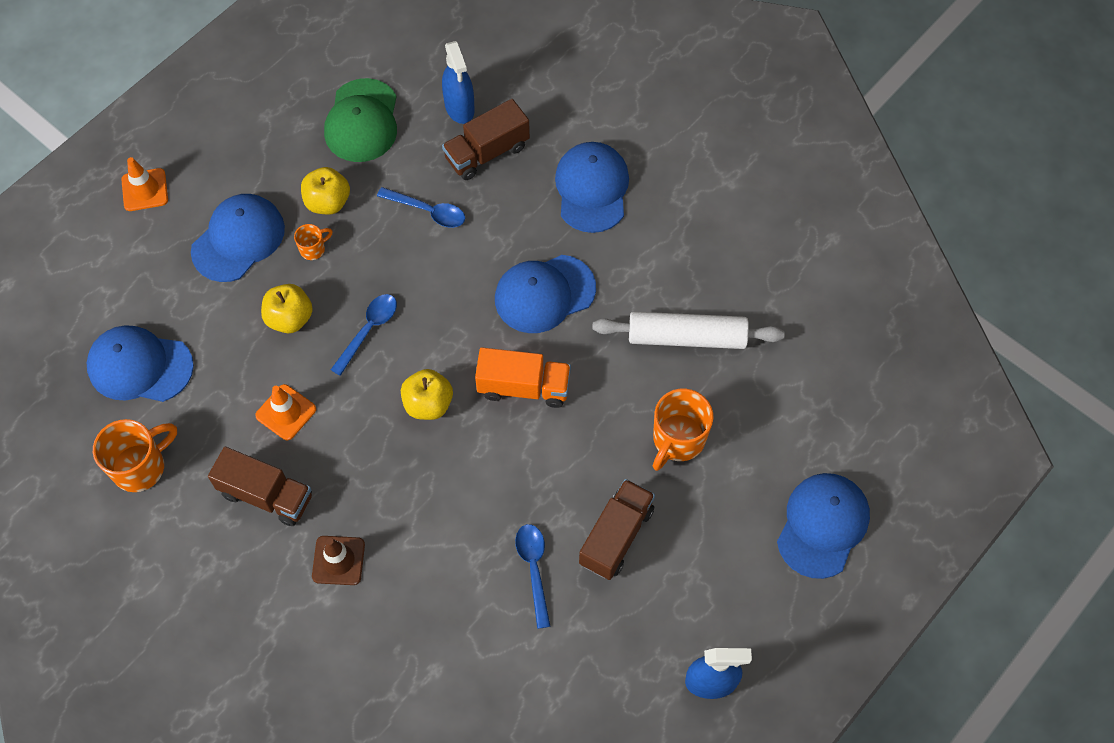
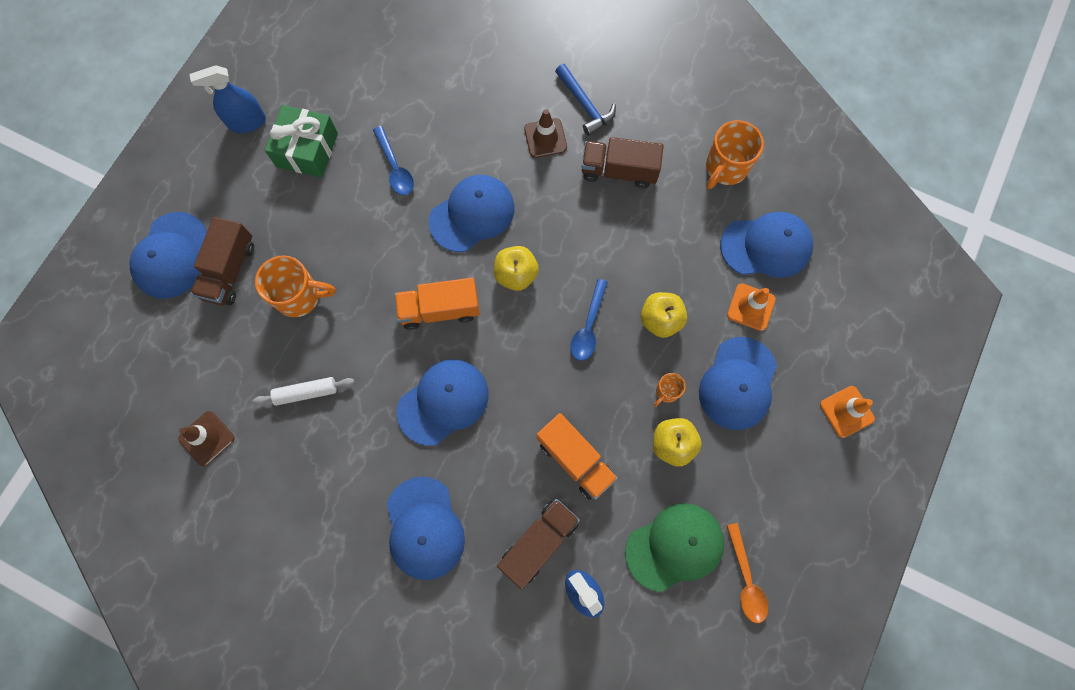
camera: 165 degrees right, 10 degrees up
orange traffic cone [255,384,316,440] -> orange traffic cone moved to [727,283,776,331]
green cap [324,78,397,162] -> green cap turned 75 degrees clockwise [625,503,725,592]
blue spoon [377,187,465,228] -> orange truck [537,413,618,500]
brown truck [579,479,655,580] -> brown truck moved to [191,217,254,306]
white rolling pin [592,312,785,349] -> white rolling pin [253,377,355,406], size x0.58
orange mug [653,389,714,471] -> orange mug turned 75 degrees clockwise [255,256,336,317]
none -> brown traffic cone [178,411,235,466]
none -> green gift [265,105,338,178]
none -> blue cap [429,175,514,252]
none -> blue hammer [555,64,616,136]
none -> orange spoon [726,523,768,623]

